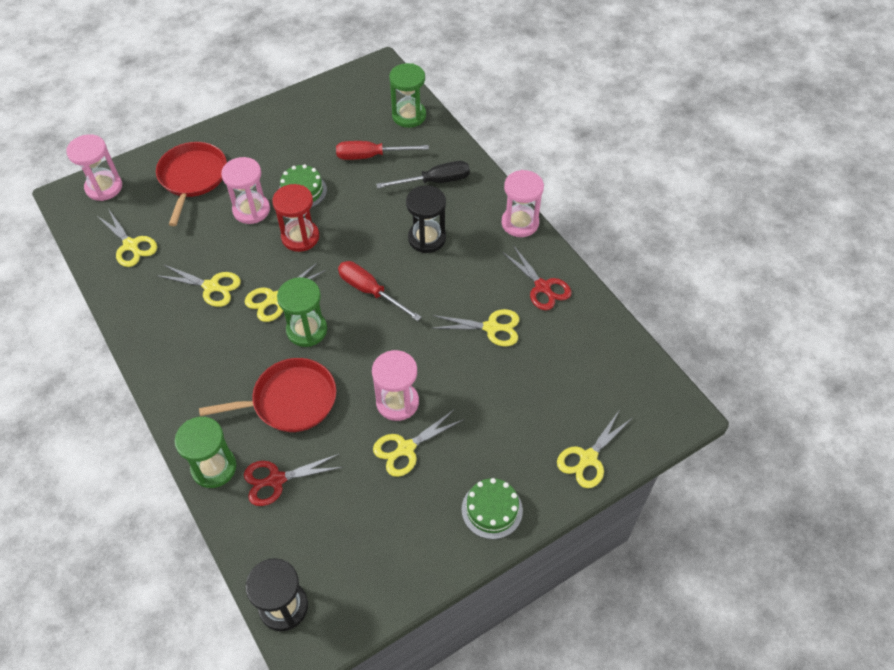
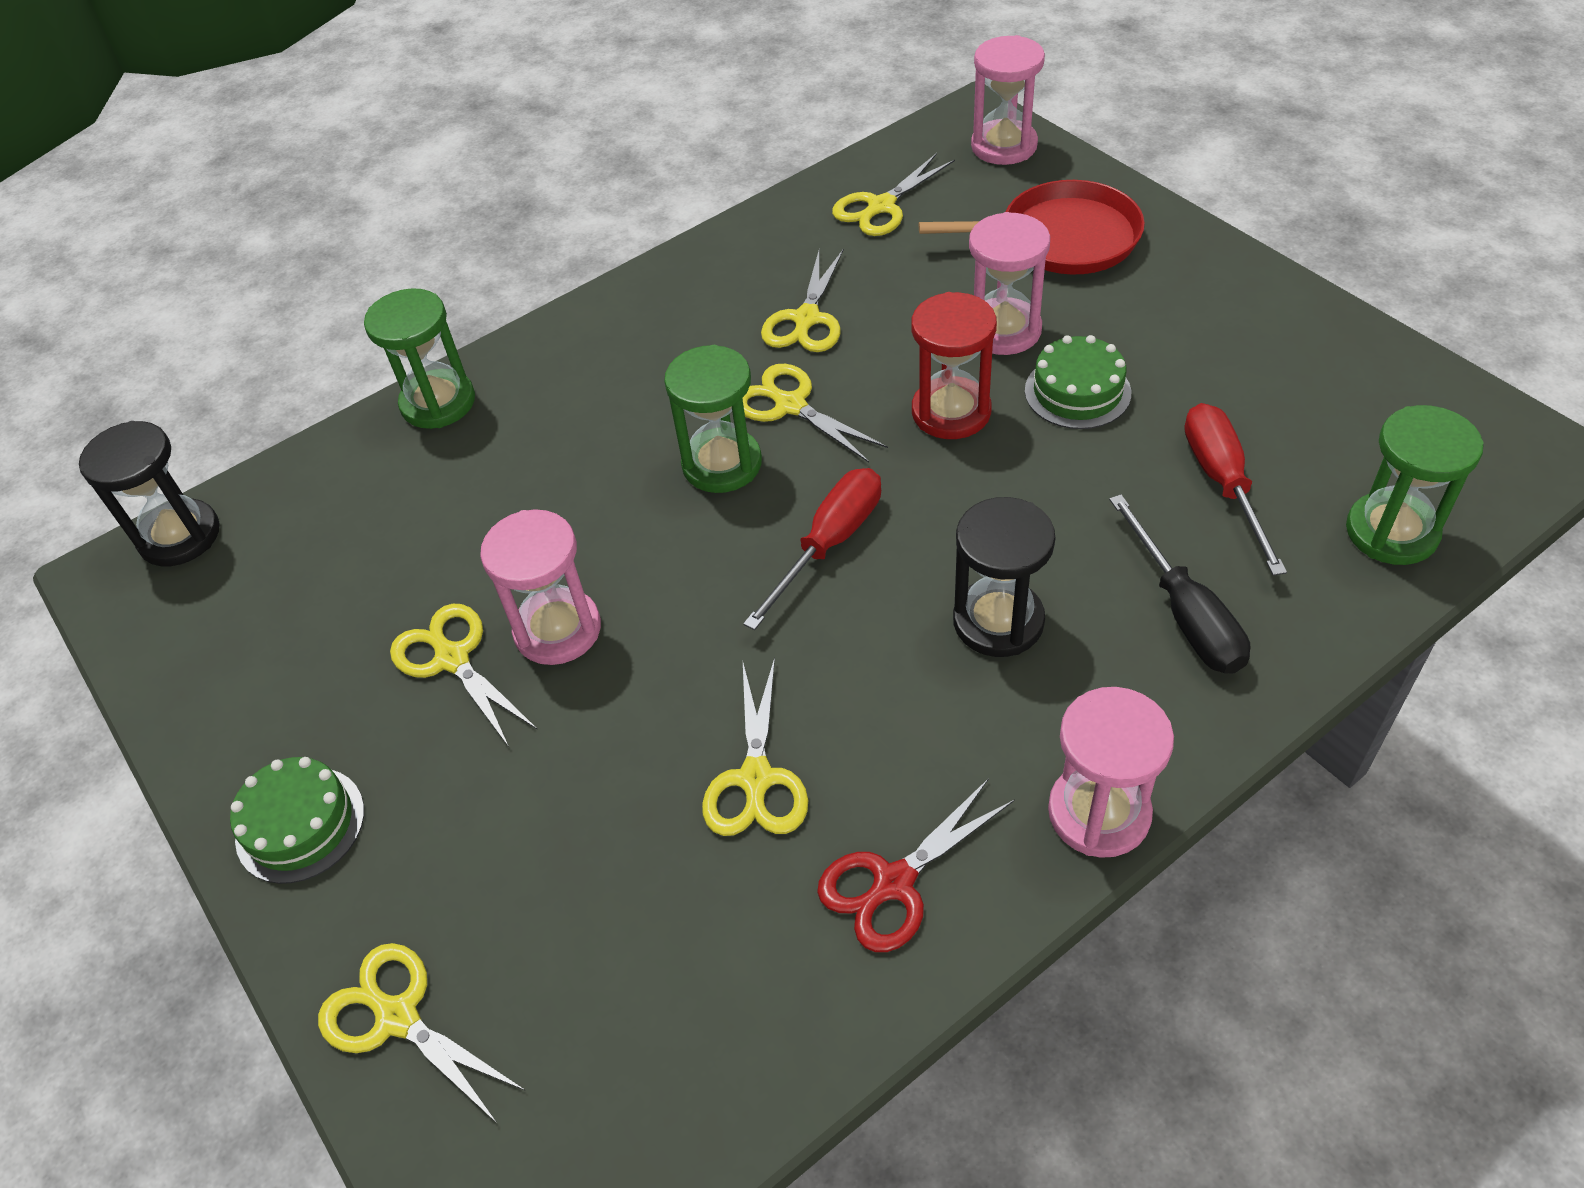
camera: 90 degrees right, 5 degrees down
red pan [199,358,336,432] -> none
red scissors [244,454,343,506] -> none

